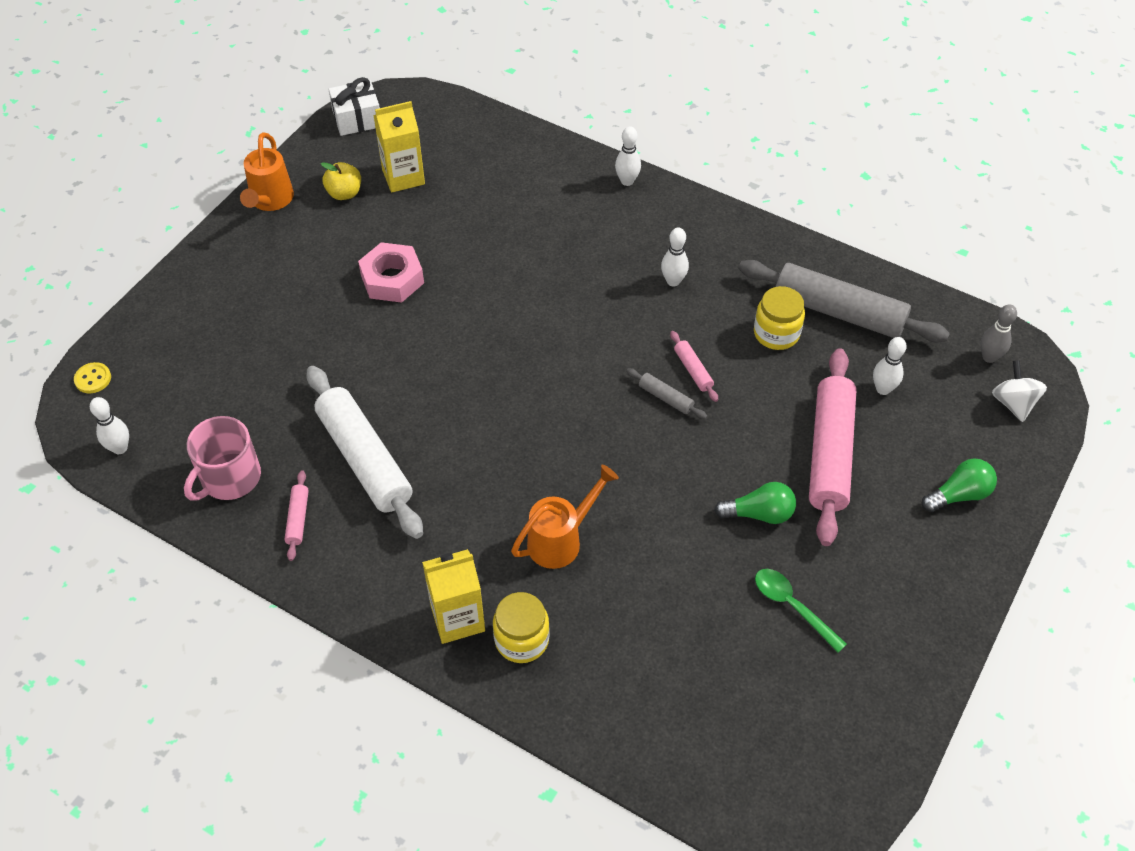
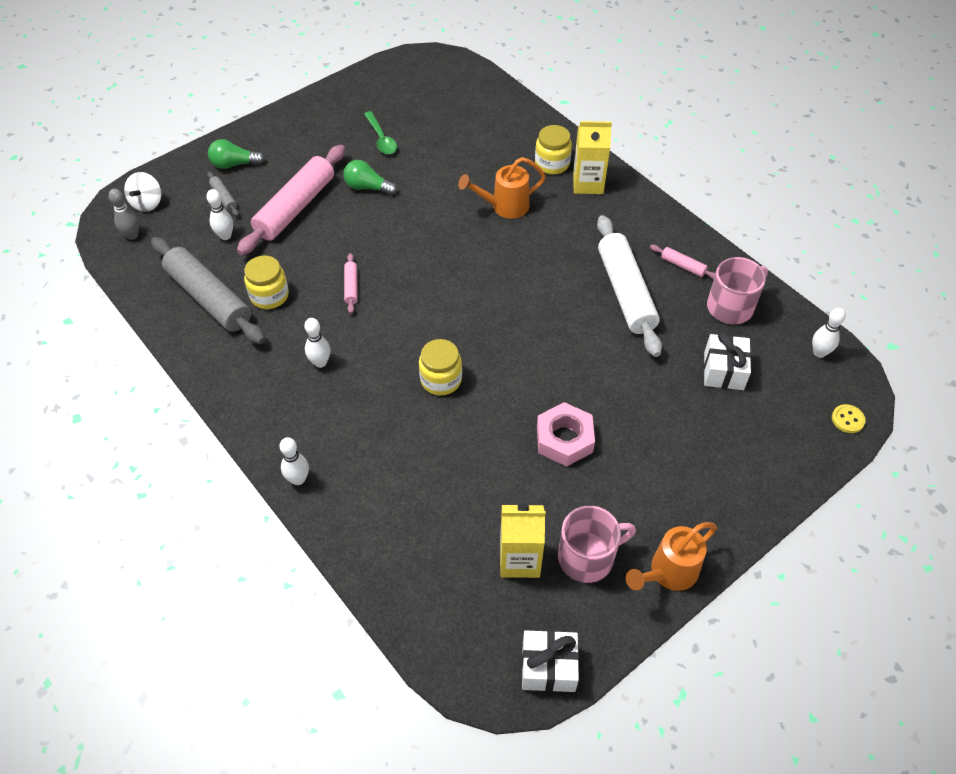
camera: 160 degrees left, 0 degrees up
orange watering can [240,132,294,211] -> orange watering can turned 150 degrees counterclockwise [626,522,717,591]
pink rolling pin [285,470,309,561] -> pink rolling pin turned 75 degrees counterclockwise [650,245,715,279]
yellow apple [321,162,361,200] -> pink mug [558,506,636,583]
grey rolling pin [626,368,707,419] -> grey rolling pin moved to [207,172,239,217]
none -> yellow jar [419,339,462,395]
none -> white gift [704,332,751,390]

